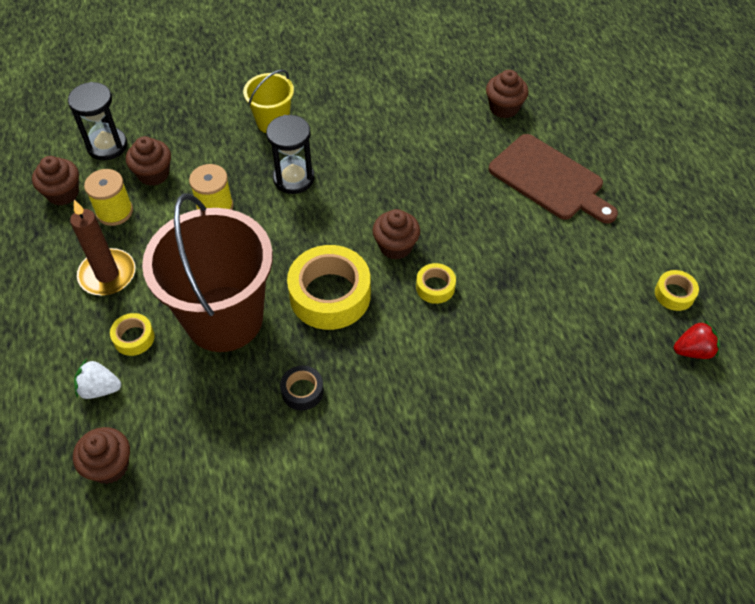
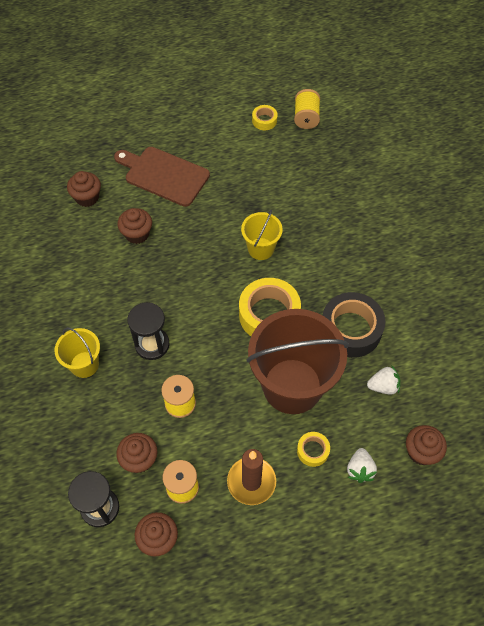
camera: 90 degrees left, 5 degrees up
black tape [280,366,324,410] -> black tape [323,292,385,358], size x2.07
brown cupcake [372,209,420,260] -> brown cupcake moved to [118,208,152,244]
yellow tape [416,263,456,304] -> yellow bucket [241,210,283,260]
brown cutting board [489,134,618,224] -> brown cutting board turned 105 degrees counterclockwise [114,147,210,207]
red strawberry [674,320,720,359] -> yellow spool [294,89,320,129]
none -> white strawberry [367,365,400,395]

